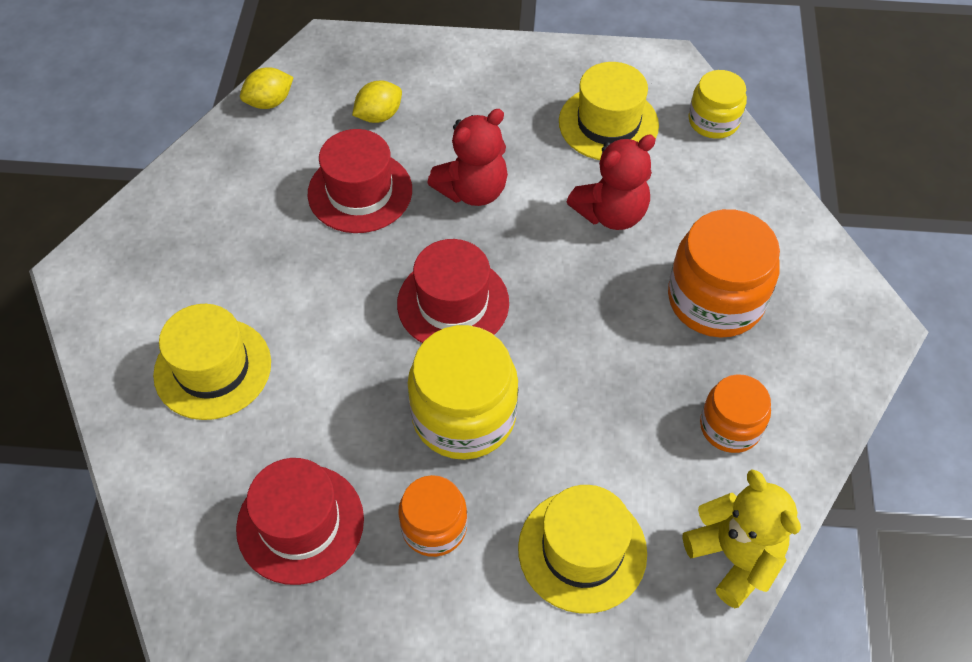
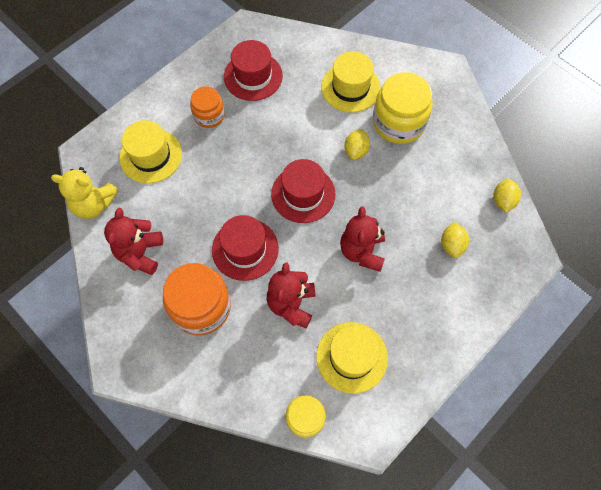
camera: 130 degrees right, 10 degrees up
red hat [308,129,412,233] -> red hat moved to [212,215,279,281]
yellow jar [408,325,518,460] -> yellow jar moved to [373,72,433,144]
orange jar [700,374,771,453] -> red teddy bear [104,208,163,275]
none -> yellow lemon [344,129,370,160]

